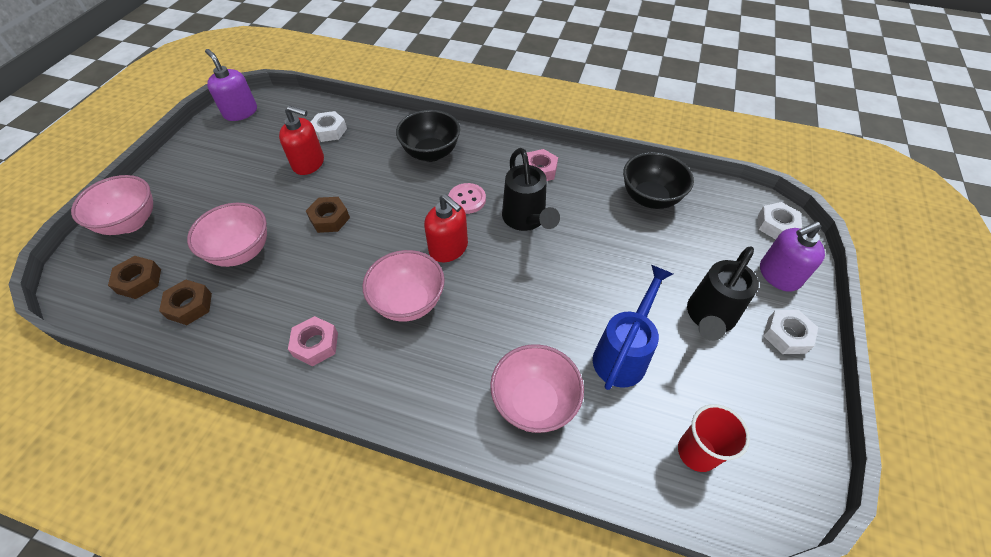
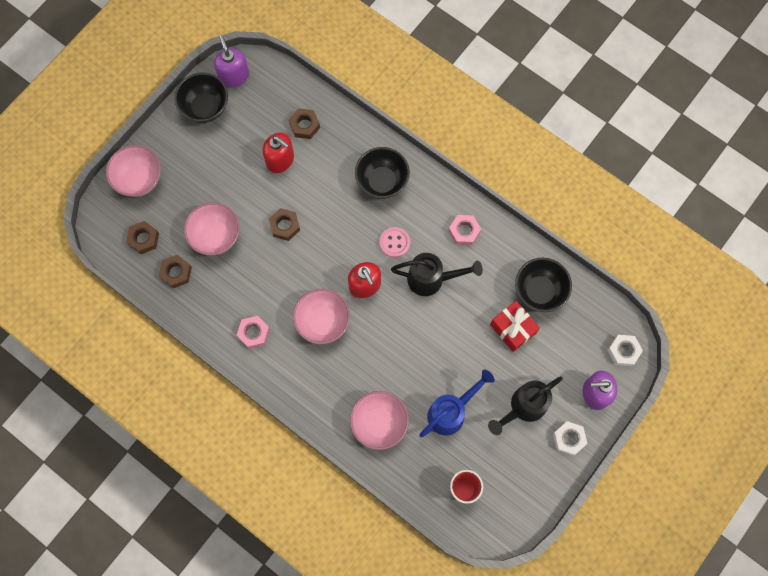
camera: 20 degrees right, 20 degrees up
white nut [311,111,347,142] -> brown nut [289,108,320,139]
black watering can [502,148,560,231] -> black watering can turned 90 degrees counterclockwise [391,253,483,296]
none -> black bowl [174,72,228,123]
none -> red gift [490,301,540,352]

